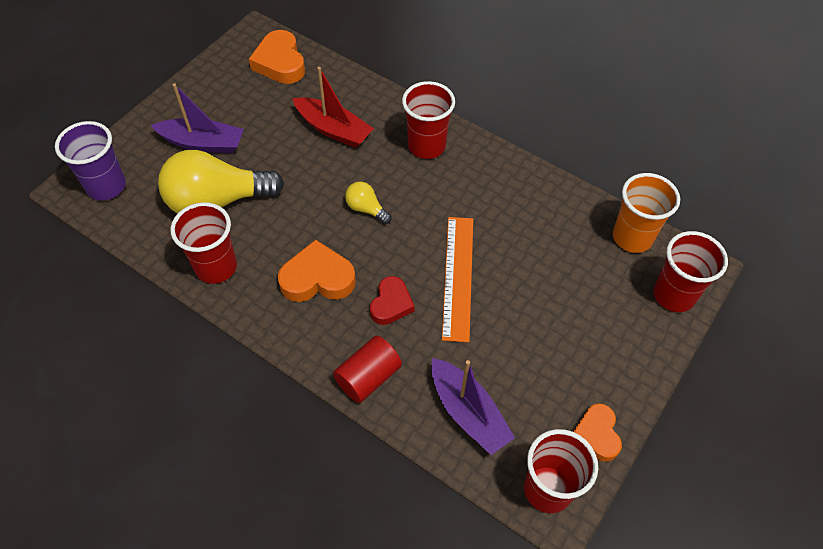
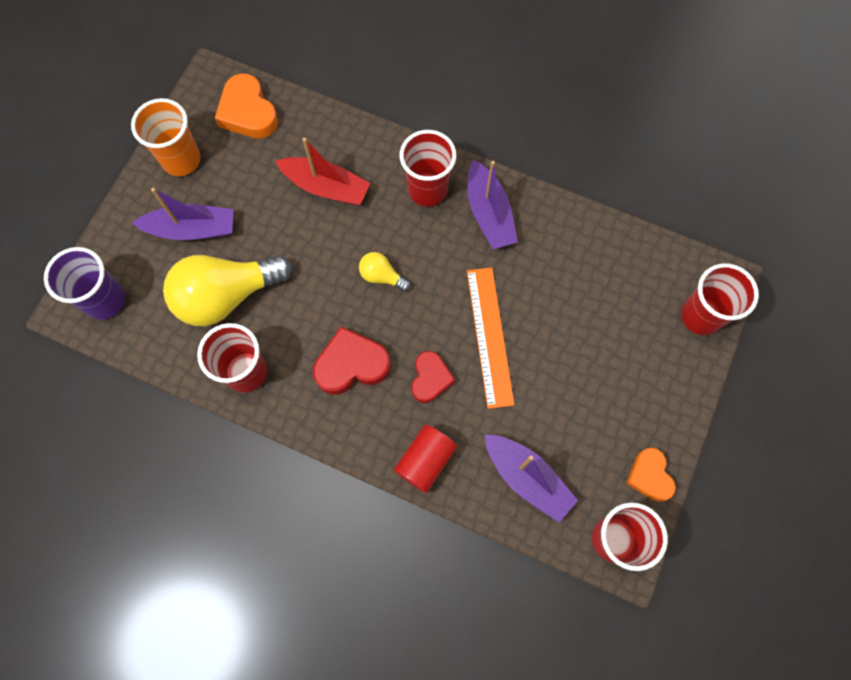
camera: 10 degrees left, 15 degrees up
orange heart [278,240,356,302] -> red heart [313,327,390,395]
orange cup [613,173,680,253] -> orange cup moved to [131,98,201,176]
none -> purple boat [468,160,518,249]

